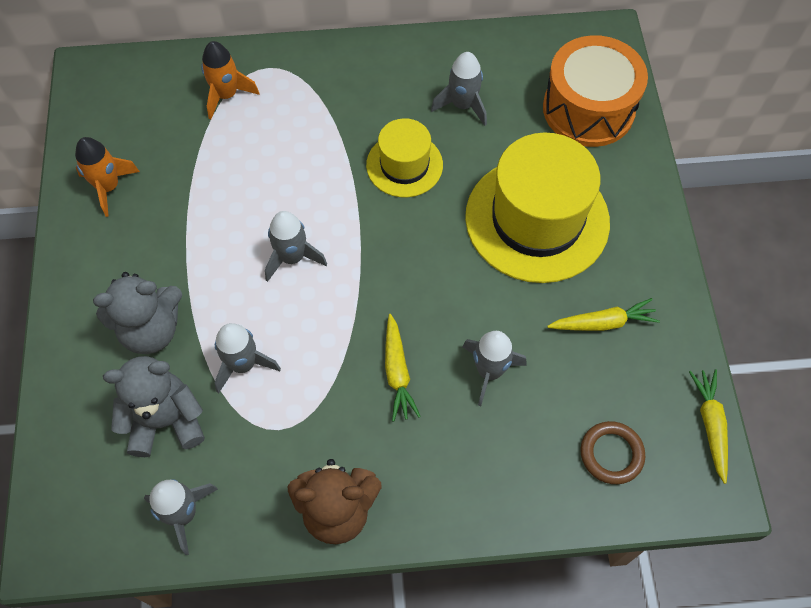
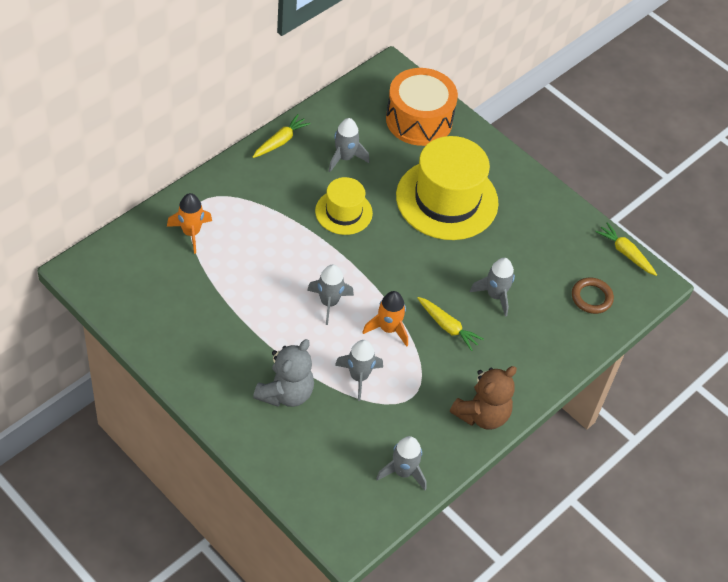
camera: 45 degrees left, 10 degrees down
orange rocket [75,137,140,217] -> orange rocket moved to [362,291,408,347]
grey teddy bear [103,356,205,457] -> none
yellow carrot [547,298,660,331] -> yellow carrot moved to [253,114,311,158]

